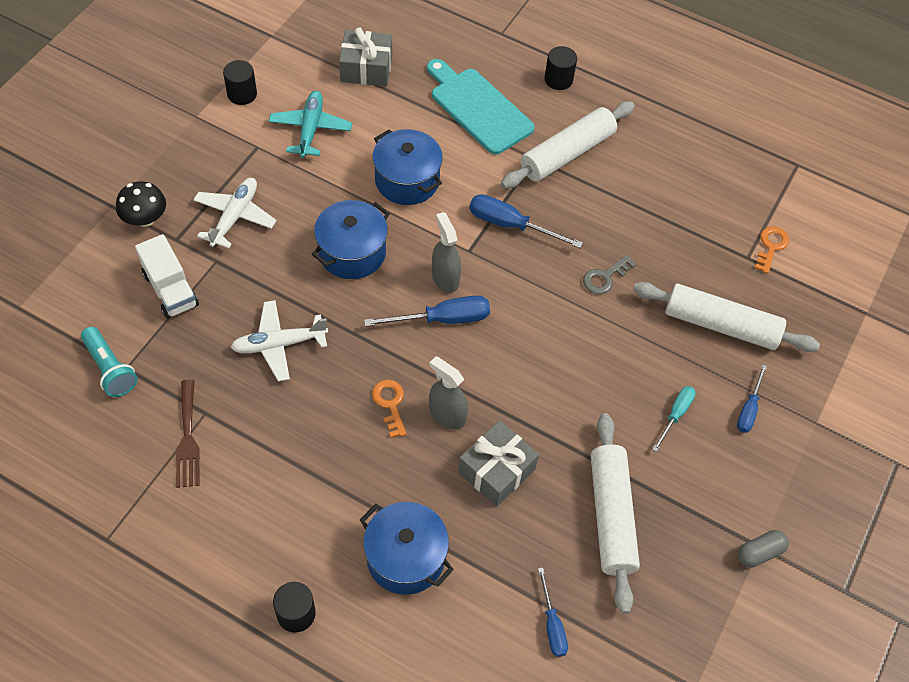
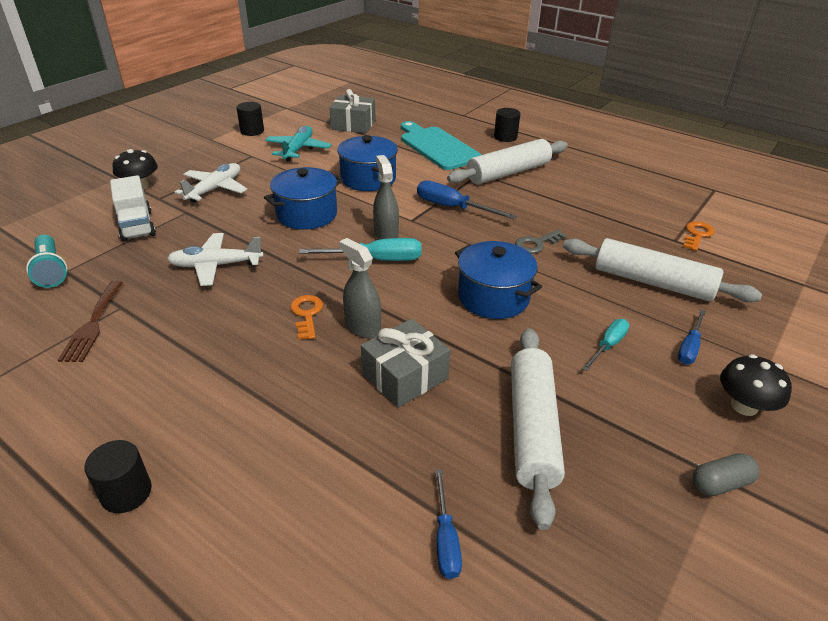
camera: 10 degrees right, 20 degrees down
blue pot [360,502,454,595] -> blue pot moved to [455,241,542,319]
blue screwdriver [364,296,490,327] -> turquoise screwdriver [299,238,422,261]
none -> black mushroom [720,354,792,416]

